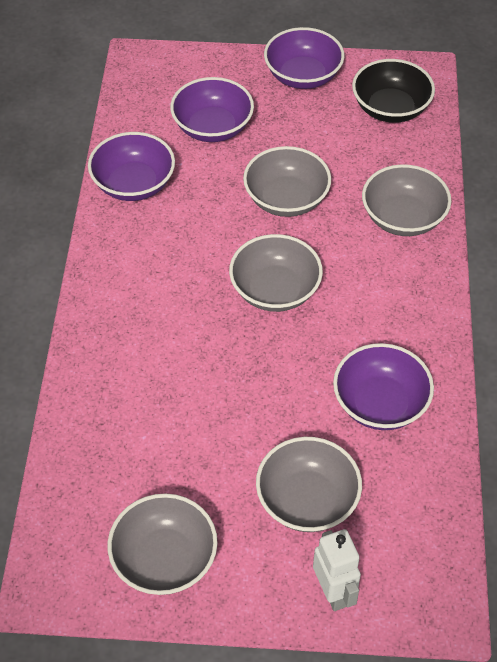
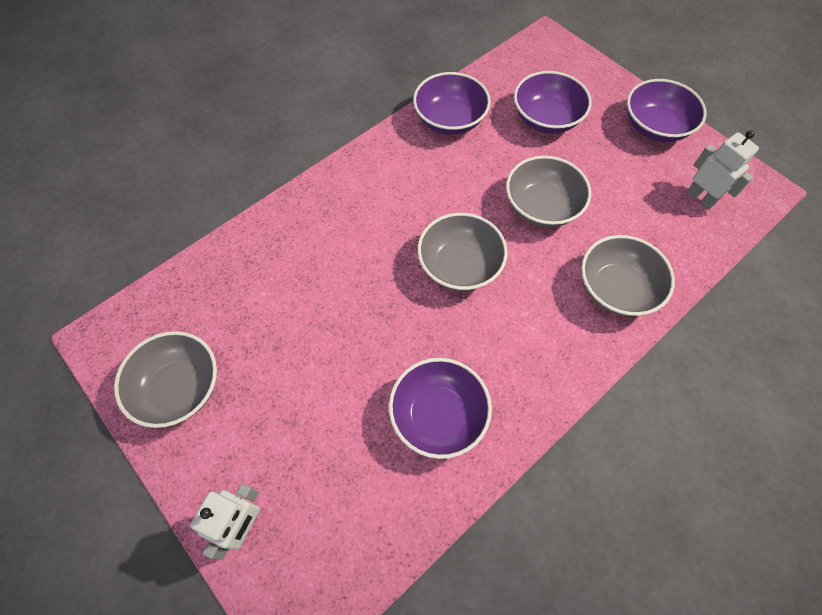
camera: 45 degrees right, 10 degrees up
grey bowl [256,437,362,532] -> none
black bowl [352,59,435,123] -> white robot [687,130,759,210]

